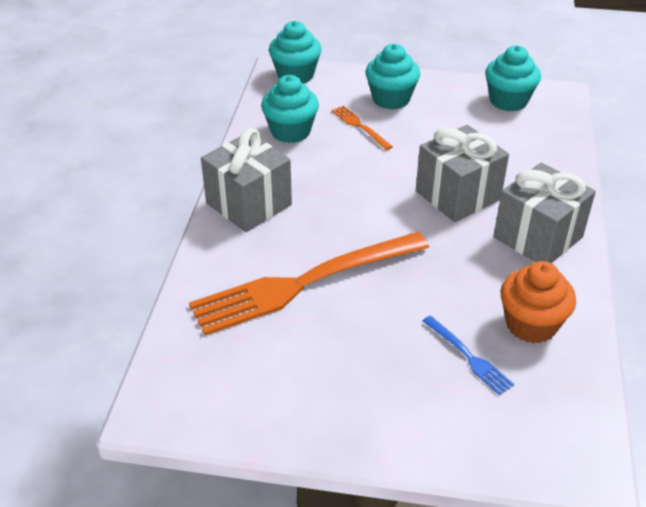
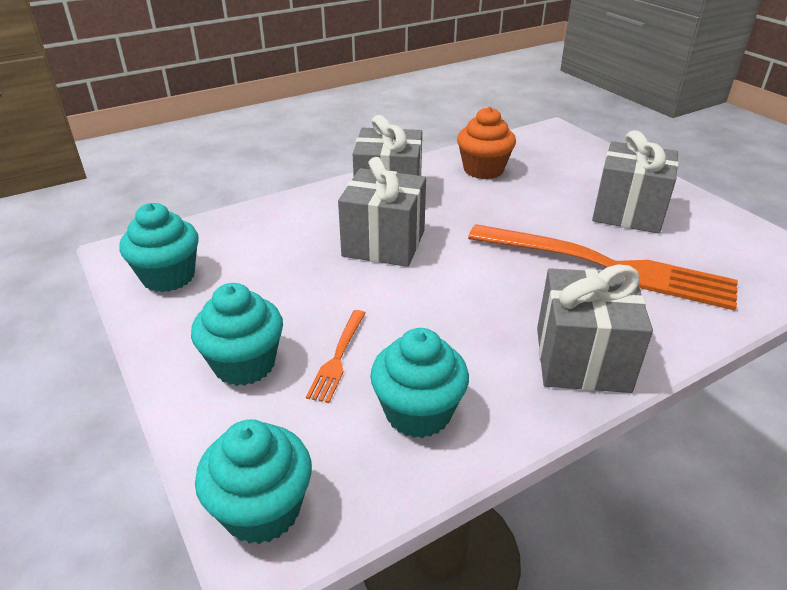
camera: 130 degrees left, 5 degrees down
blue fork [423,316,514,395] -> none
none -> grey gift [592,130,679,234]

